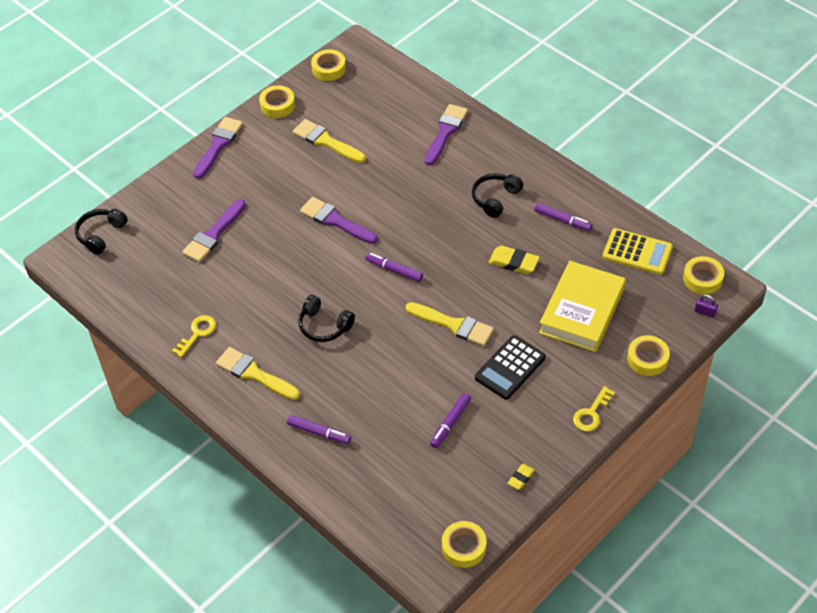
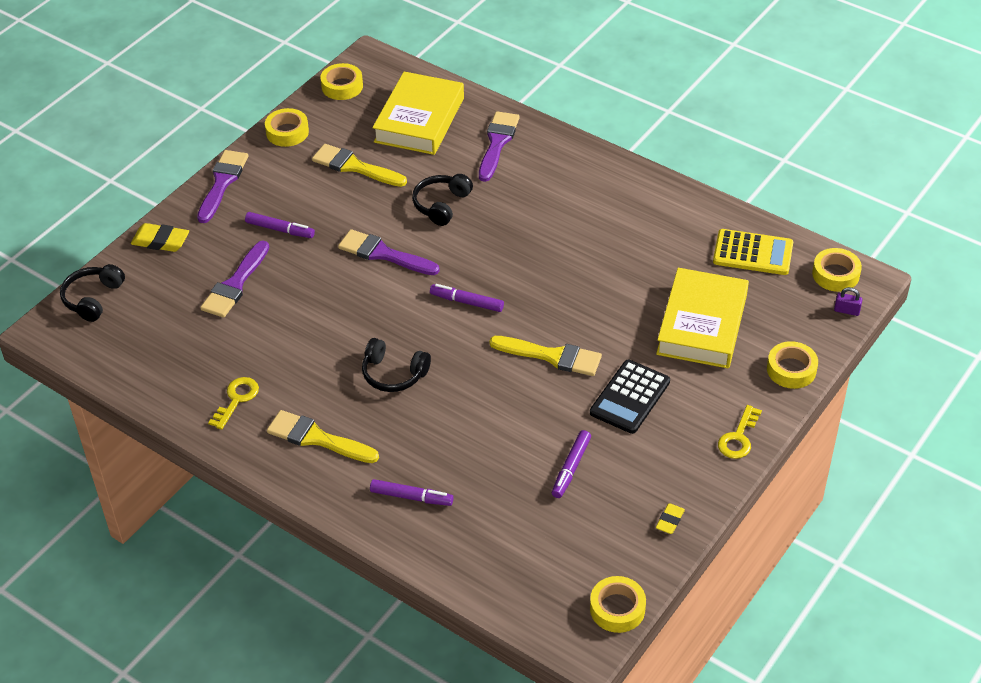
camera: 10 degrees left, 5 degrees down
black headphones [472,173,523,218] -> black headphones moved to [412,174,473,226]
yellow eraser [489,246,540,274] -> yellow eraser moved to [131,223,189,252]
purple marker [534,202,592,231] -> purple marker moved to [245,212,315,238]
none -> yellow book [372,72,464,155]

